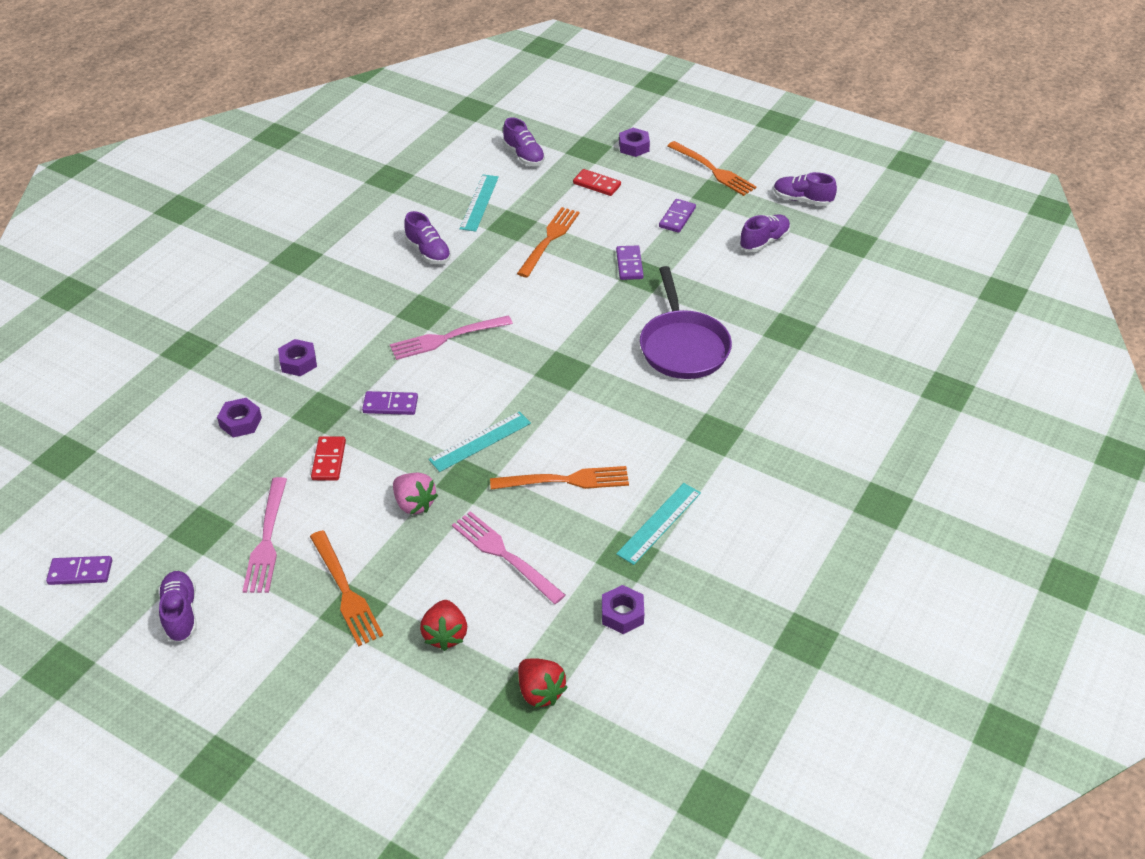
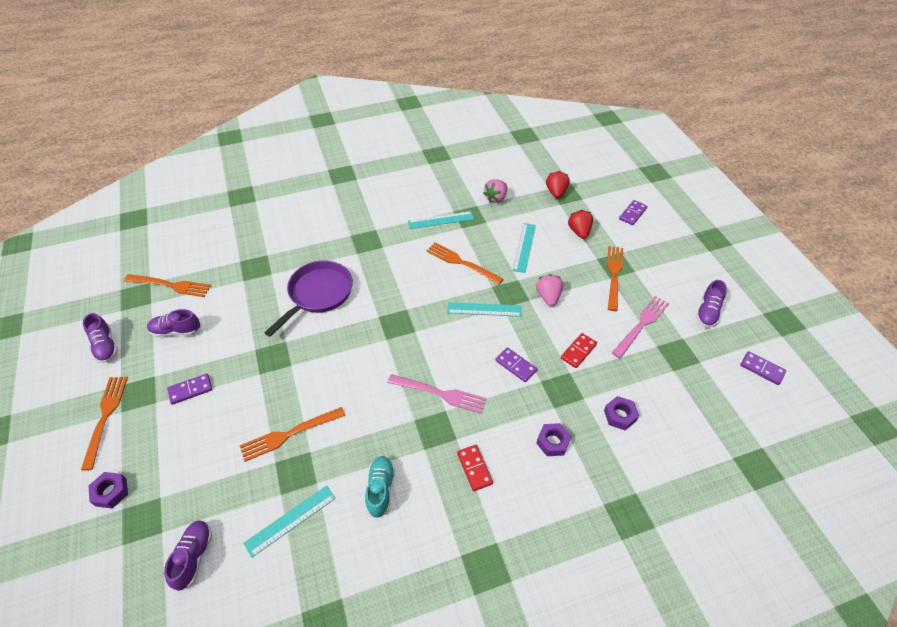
camera: 140 degrees left, 5 degrees up
purple shoe [404,211,451,264] -> turquoise shoe [365,456,395,518]
red strawberry [420,600,467,651] -> red strawberry turned 45 degrees counterclockwise [568,210,593,239]
pink fork [452,511,565,604] -> turquoise ruler [513,223,536,273]
red domino [573,169,621,196] -> red domino moved to [457,445,493,491]
purple nut [602,585,644,634] -> pink strawberry [483,179,508,203]
purple domino [616,245,643,280] -> purple domino moved to [619,200,647,225]
none -> orange fork [124,274,211,297]

